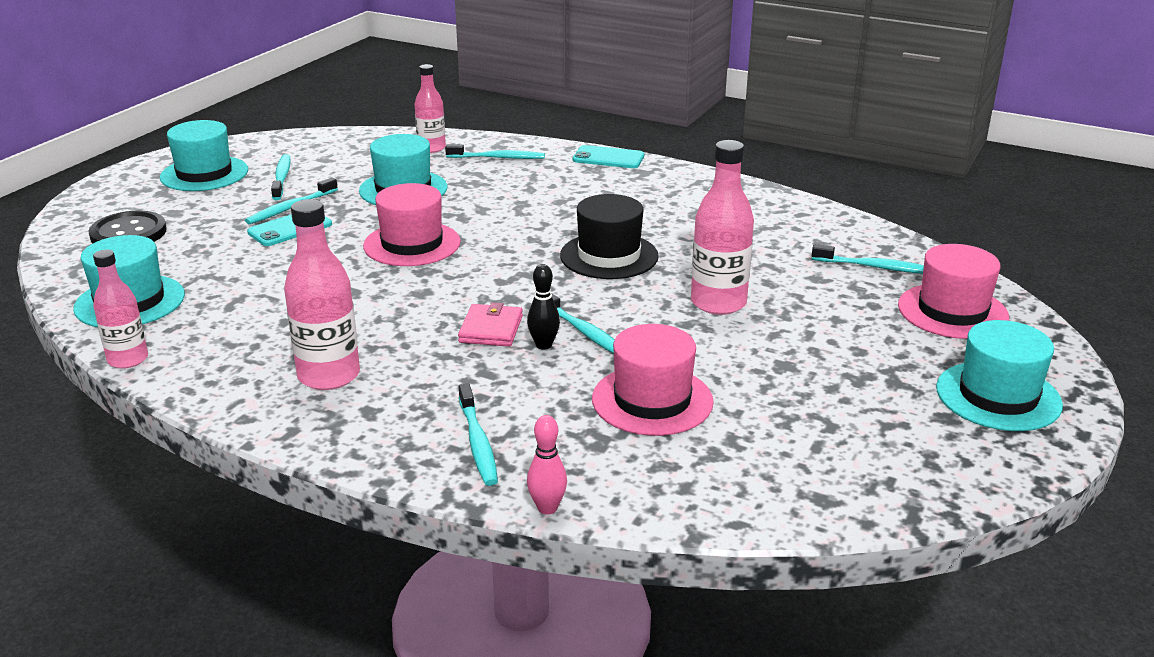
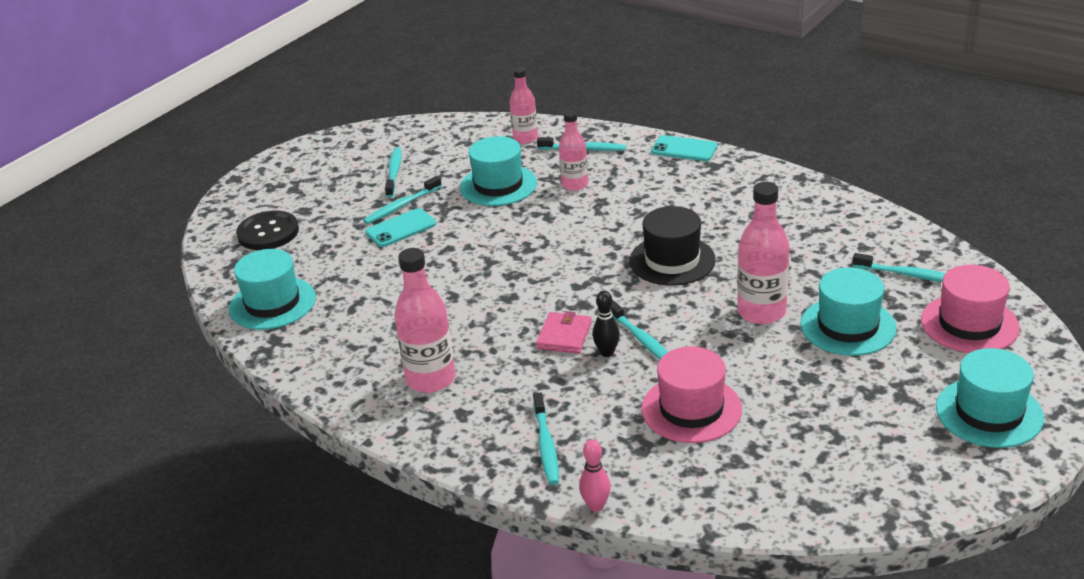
camera: 10 degrees right, 5 degrees up
pink bottle [93,249,148,369] -> pink bottle moved to [559,110,588,191]
turquoise hat [160,120,248,191] -> turquoise hat moved to [800,267,897,356]
pink hat [363,183,461,266] -> none

